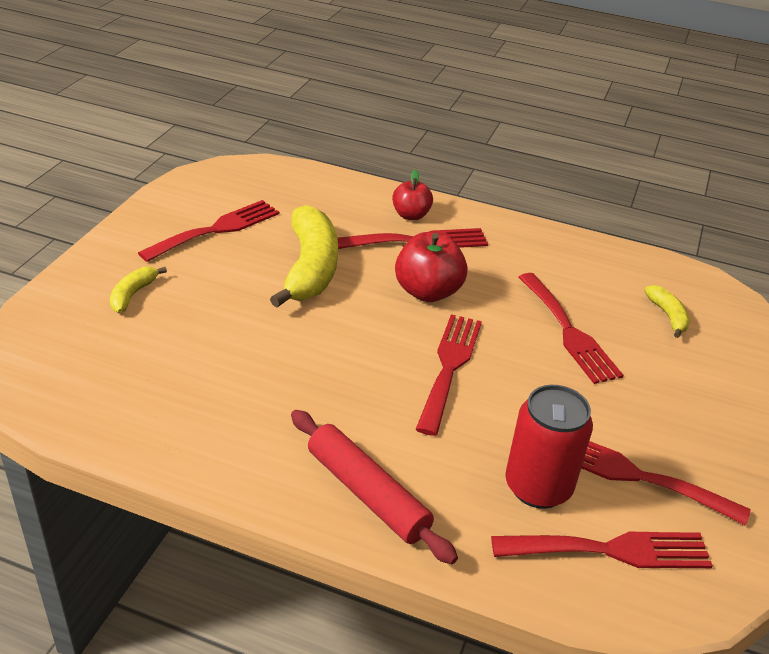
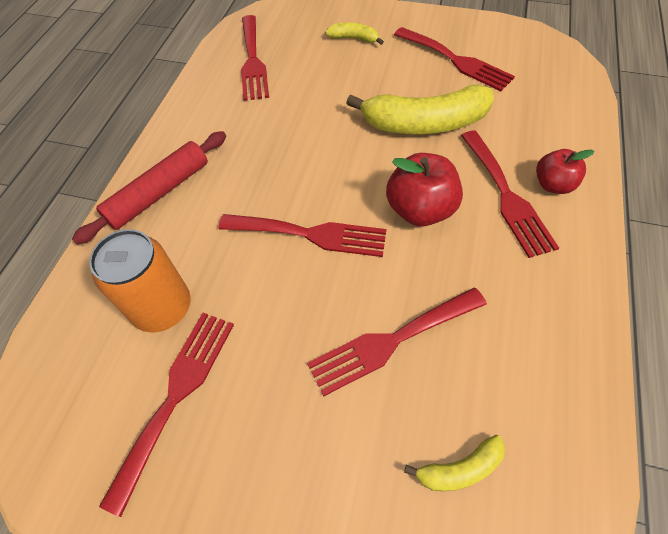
camera: 90 degrees right, 20 degrees up
red fork [491,532,713,568] -> red fork moved to [241,15,269,101]
red can [505,385,593,509] -> orange can [89,229,191,333]

